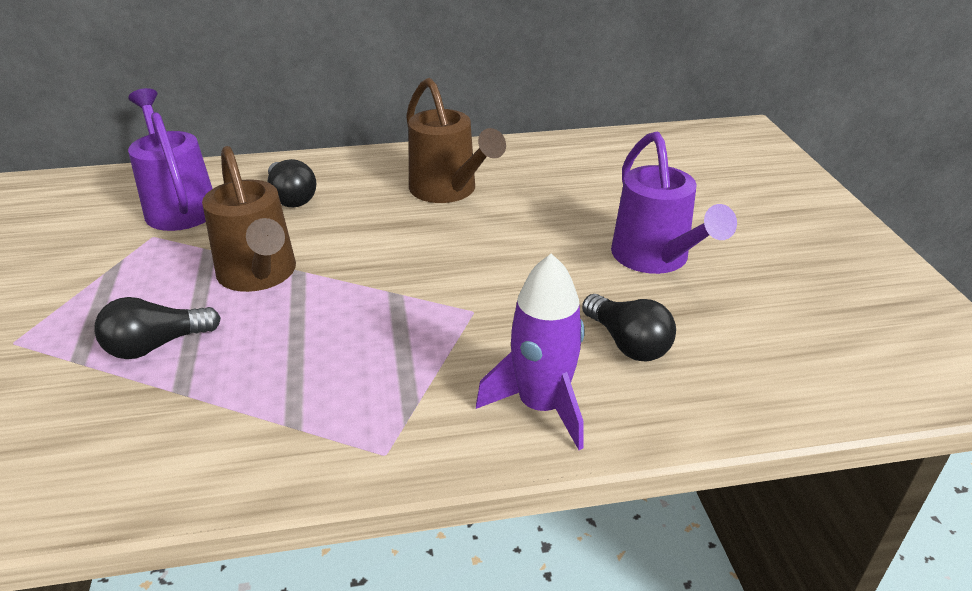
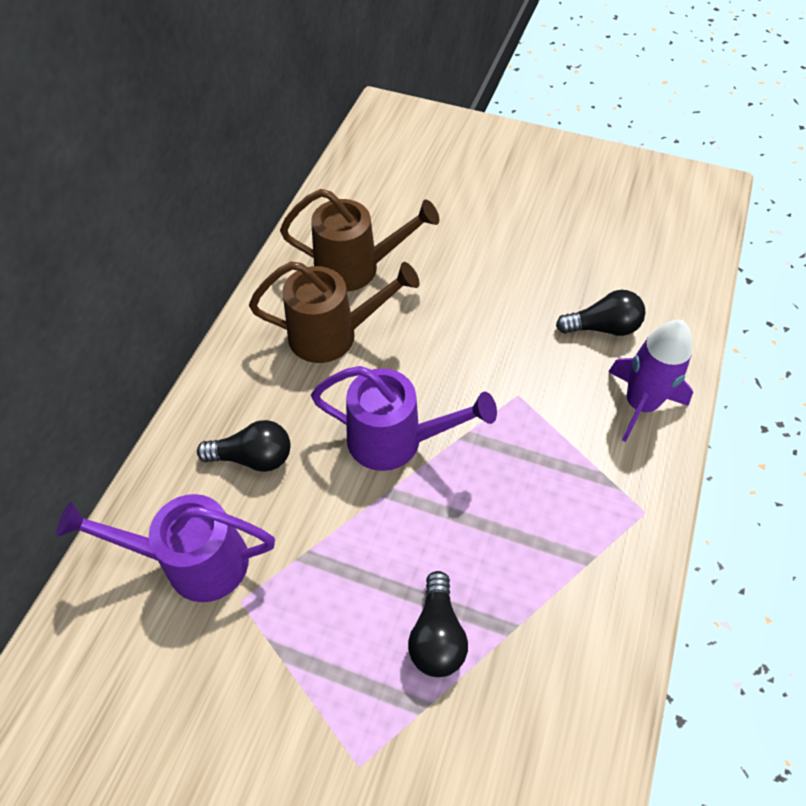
camera: 60 degrees left, 20 degrees up
brown watering can [202,146,296,292] -> brown watering can moved to [280,189,439,292]
purple watering can [611,131,737,274] -> purple watering can moved to [311,366,497,471]

